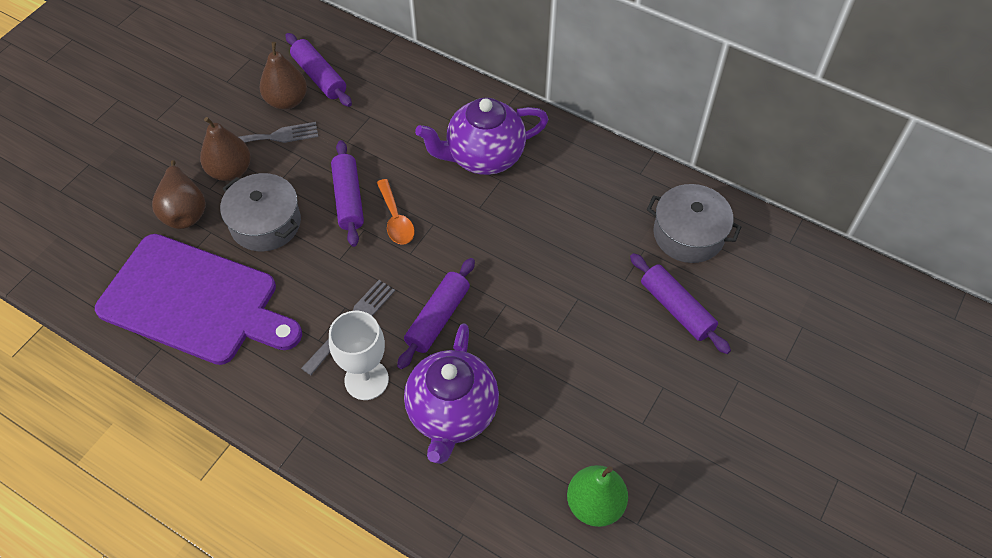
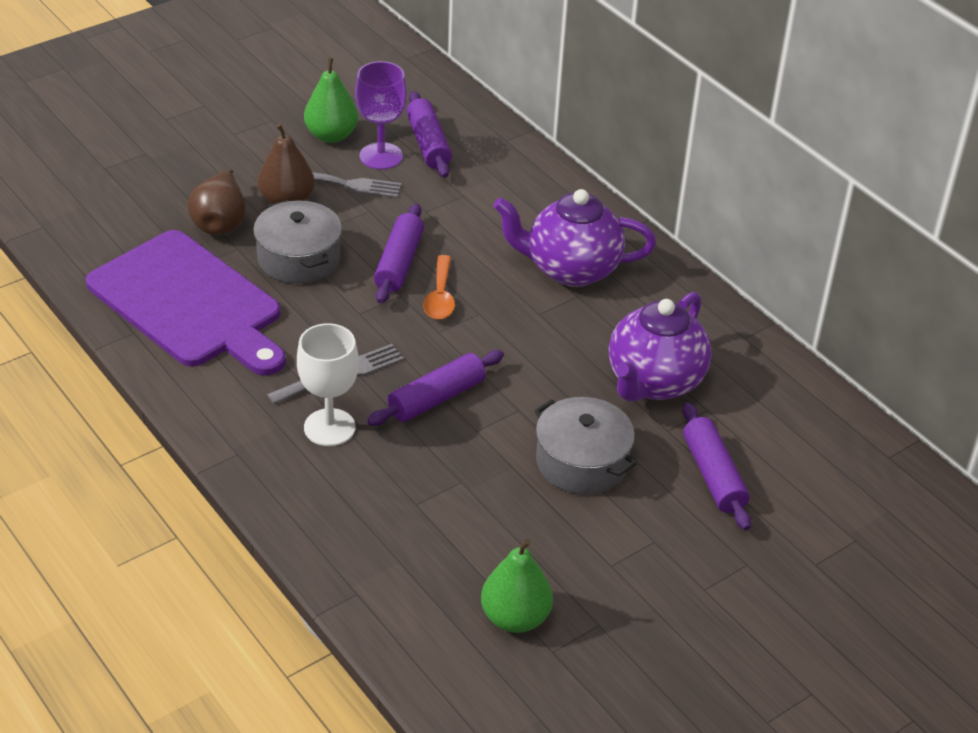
camera: 20 degrees right, 15 degrees down
brown pear [260,42,307,110] -> purple goblet [355,61,407,169]
purple teapot [404,323,499,464] -> purple teapot moved to [609,292,712,402]
grey pot [647,184,741,263] -> grey pot moved to [535,397,637,495]
none -> green pear [304,58,358,143]

